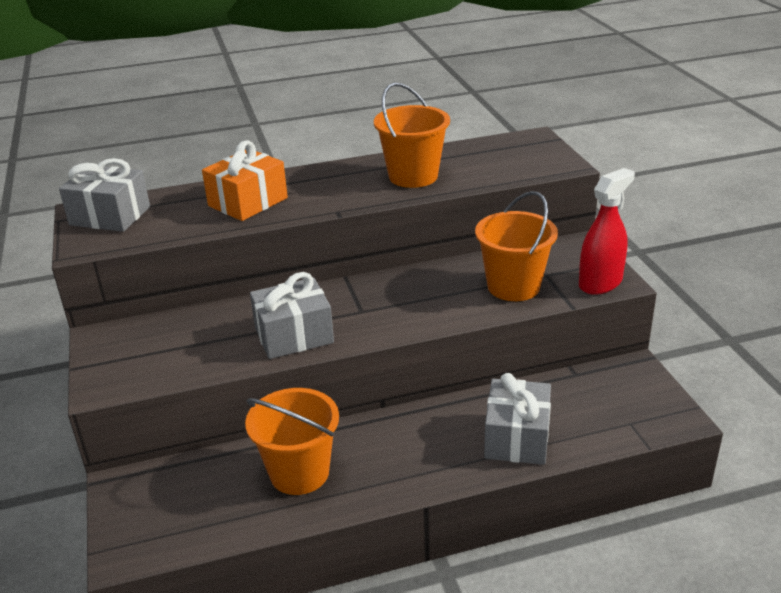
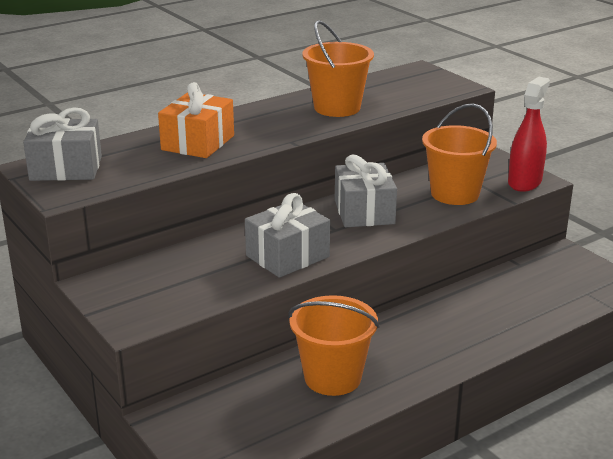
camera: 20 degrees left, 5 degrees down
grey gift [484,373,551,465] -> grey gift moved to [335,154,397,227]

